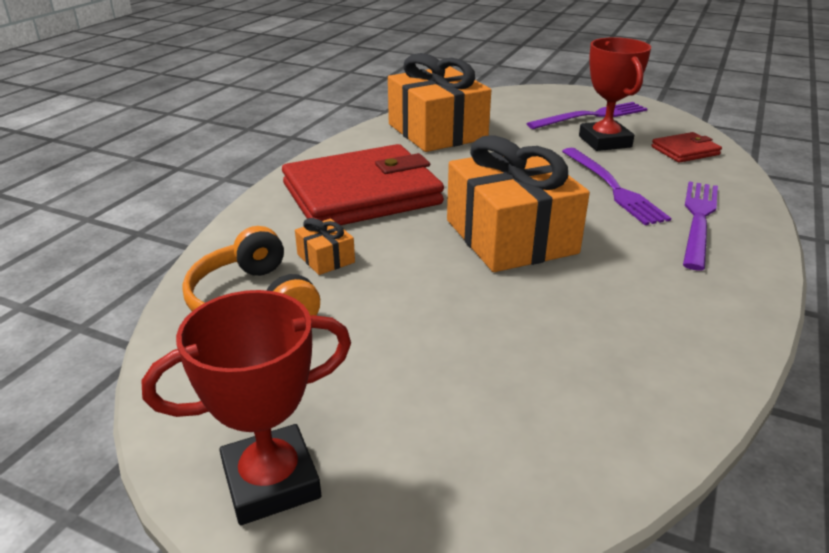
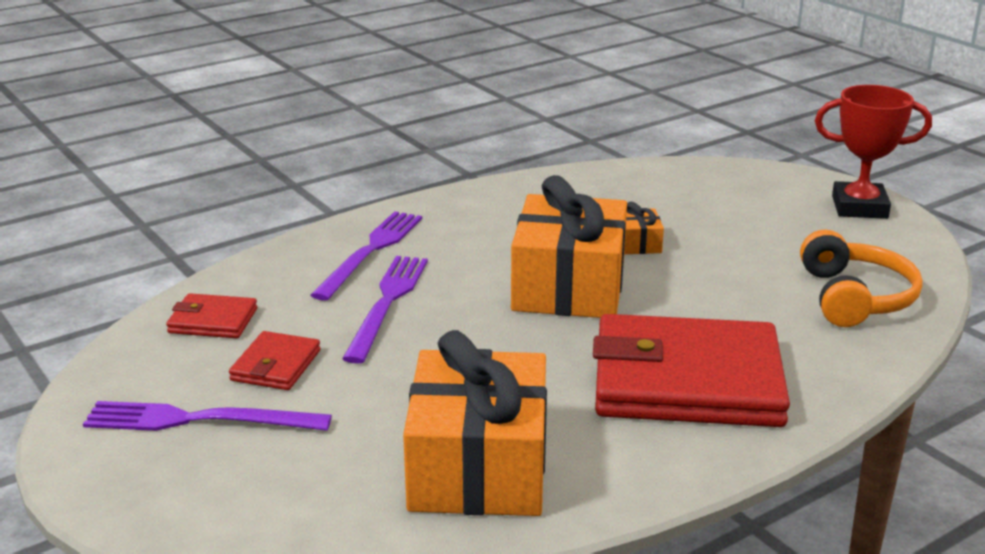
camera: 150 degrees left, 5 degrees down
orange gift [295,218,355,275] -> orange gift moved to [624,202,664,254]
red trophy [579,37,651,151] -> red wallet [229,331,321,390]
purple fork [683,181,718,270] -> purple fork turned 150 degrees clockwise [311,211,422,301]

